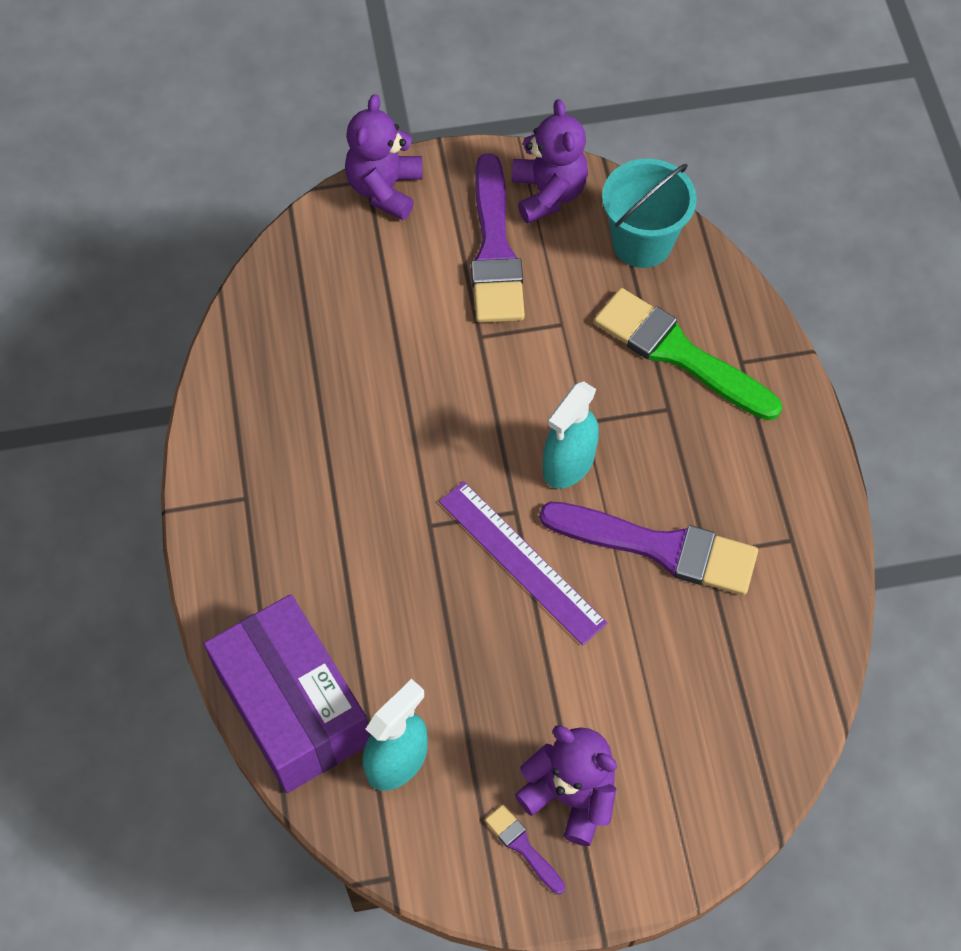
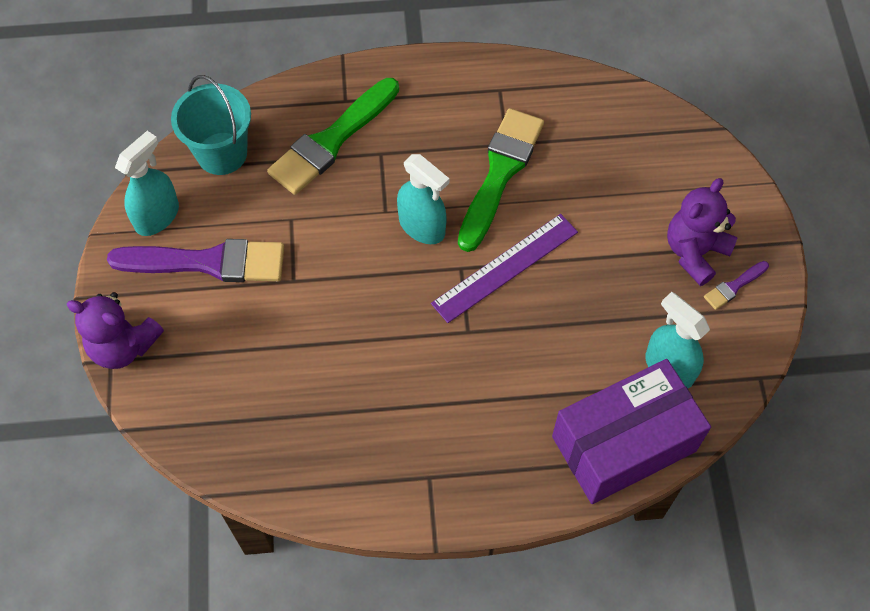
camera: 85 degrees left, 0 degrees up
purple teddy bear [512,99,588,224] -> turquoise spray bottle [115,131,179,236]
purple brush [539,502,758,595] -> green brush [458,108,544,252]

